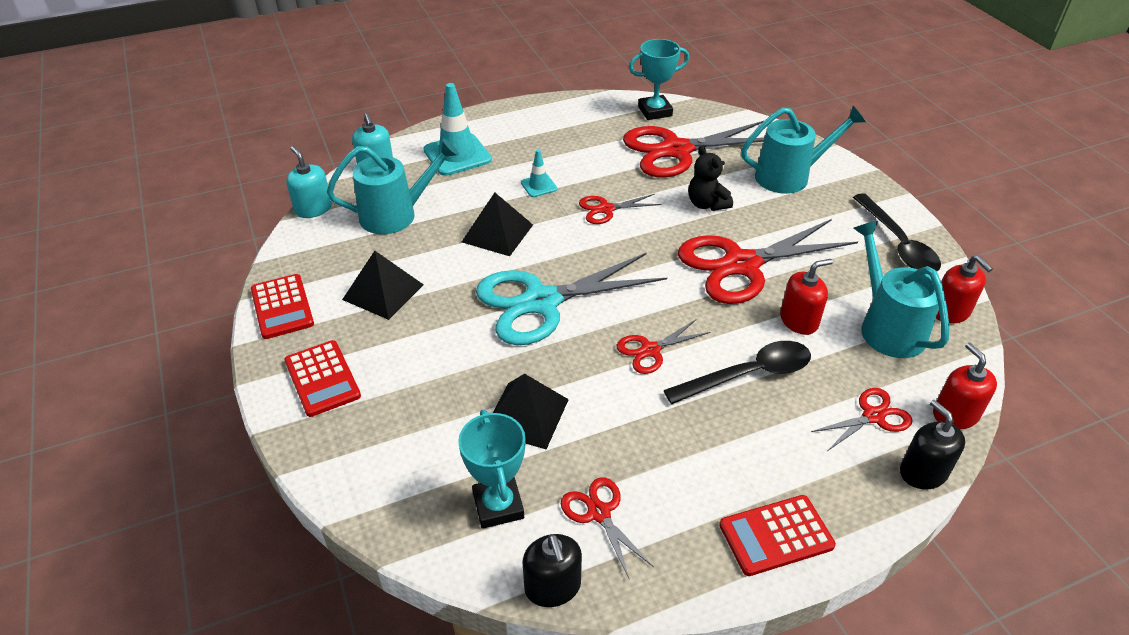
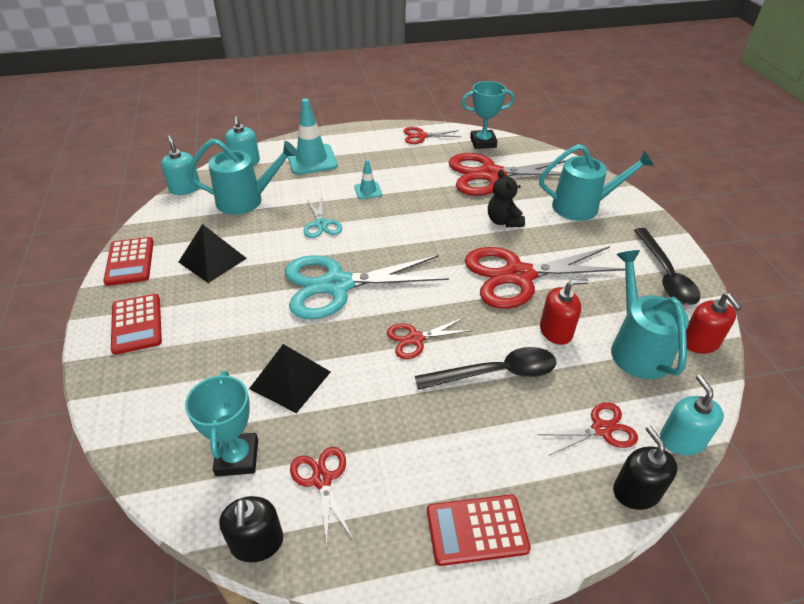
camera: 10 degrees right, 0 degrees up
black pyramid [462,192,533,256] -> turquoise scissors [304,196,342,238]
red scissors [579,194,661,224] -> red scissors moved to [403,127,461,144]
red soap dispenser [933,343,997,429] -> turquoise soap dispenser [660,375,724,455]

